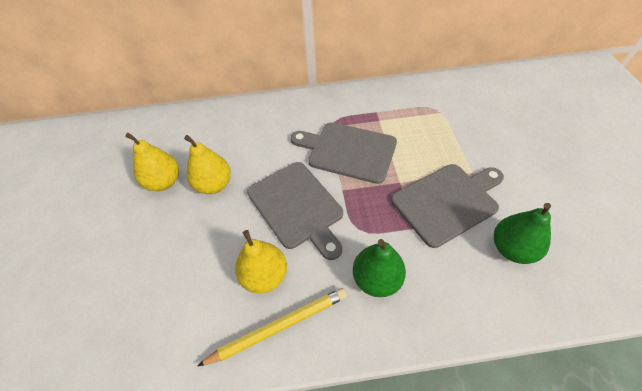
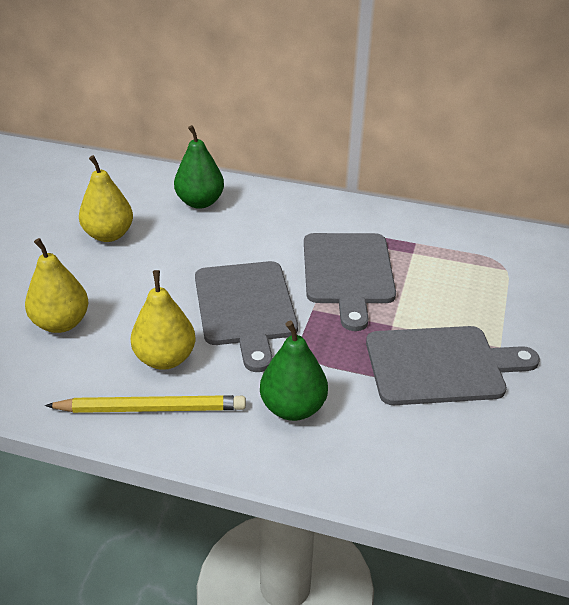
camera: 20 degrees right, 15 degrees down
yellow pear [184,135,231,194] -> yellow pear moved to [25,238,88,333]
grey cutting board [290,122,397,184] -> grey cutting board turned 135 degrees counterclockwise [304,233,396,331]
green pear [494,203,551,264] -> green pear moved to [174,125,224,209]

